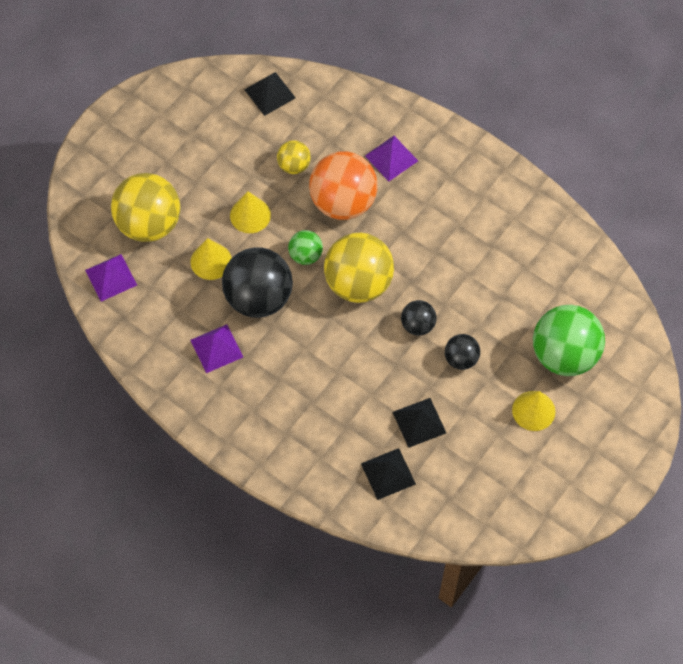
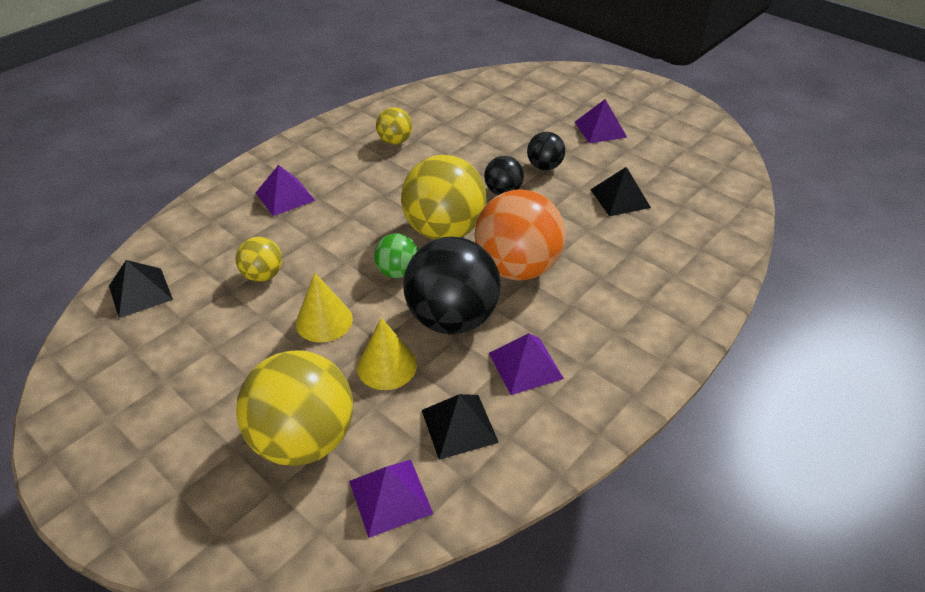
camera: 85 degrees left, 20 degrees down
orange ball [309,151,378,220] -> orange ball moved to [475,189,565,280]
black pyramid [361,448,416,500] -> black pyramid moved to [422,394,499,460]
yellow cone [512,391,555,431] -> purple pyramid [575,99,627,143]
green ball [533,305,605,376] -> none
none -> yellow ball [376,107,412,145]

